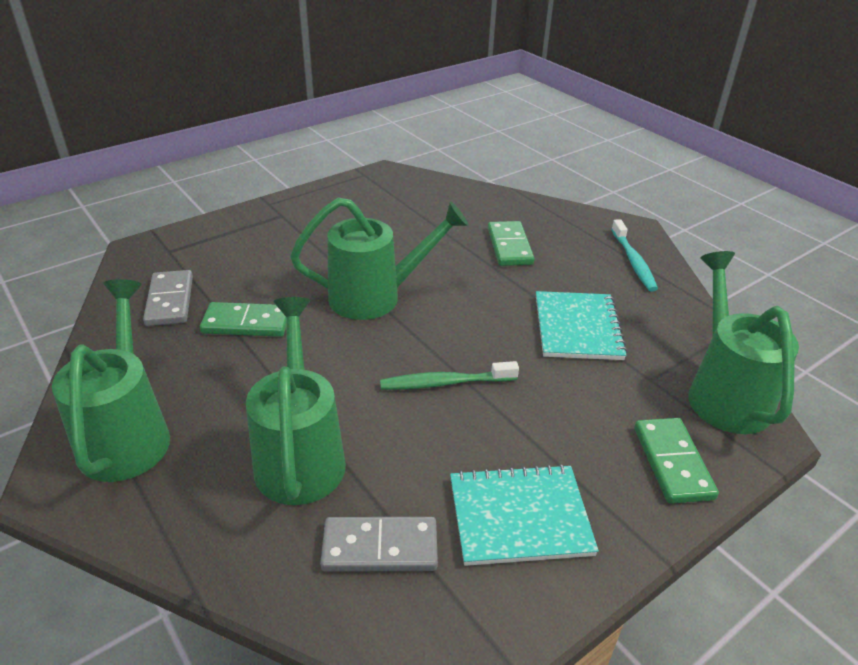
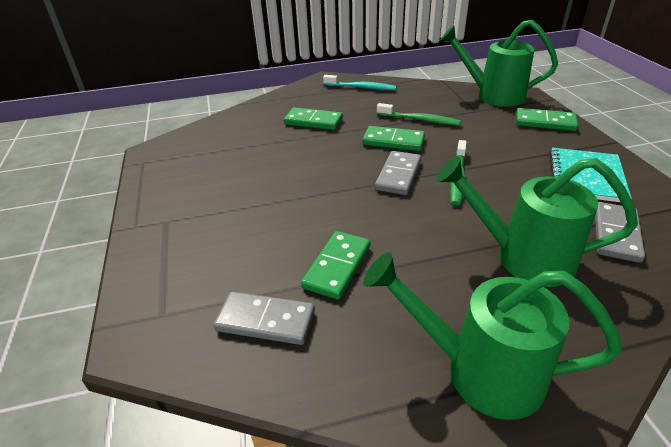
camera: 65 degrees left, 0 degrees up
green watering can [290,197,469,320] -> none
turquoise notebook [536,291,628,360] -> green toothbrush [377,103,461,126]
none -> green domino [362,126,425,151]
none -> grey domino [375,151,421,195]

